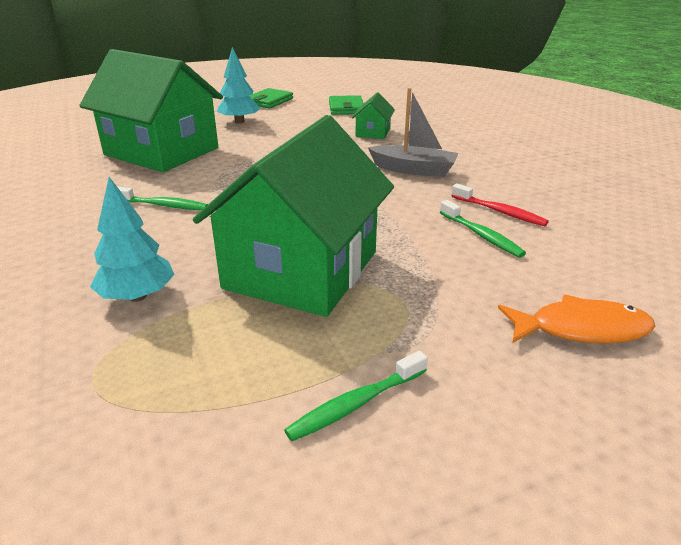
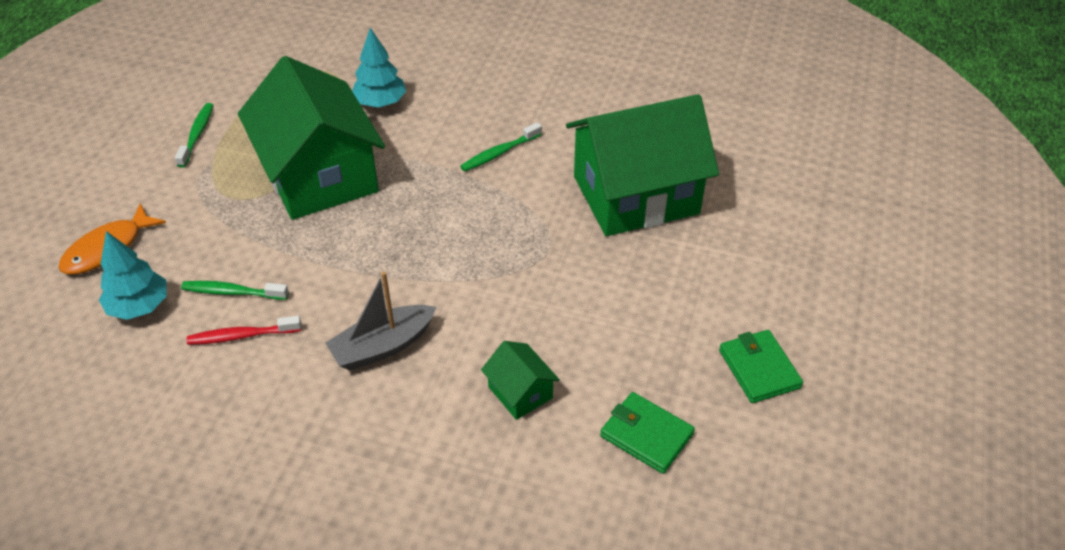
camera: 130 degrees right, 15 degrees up
turquoise tree [217,47,261,124] -> turquoise tree moved to [99,231,167,320]

